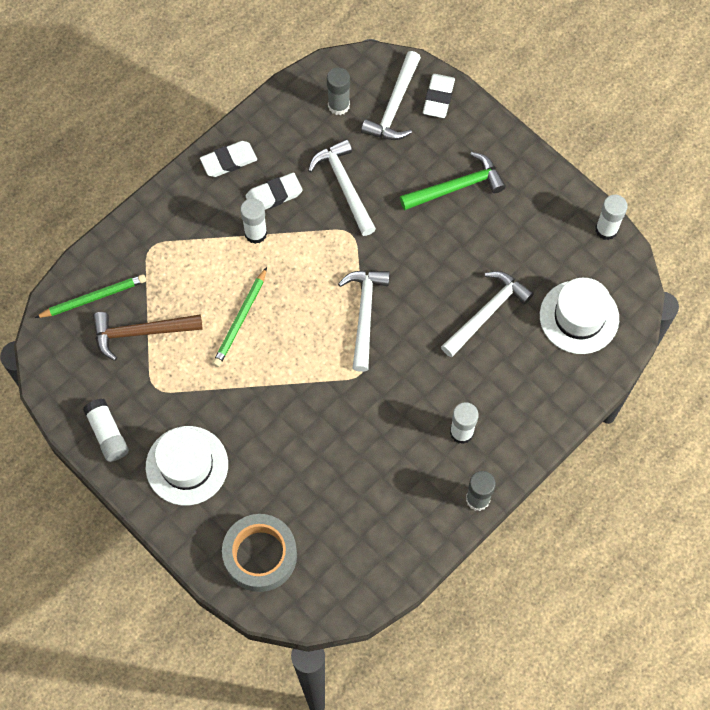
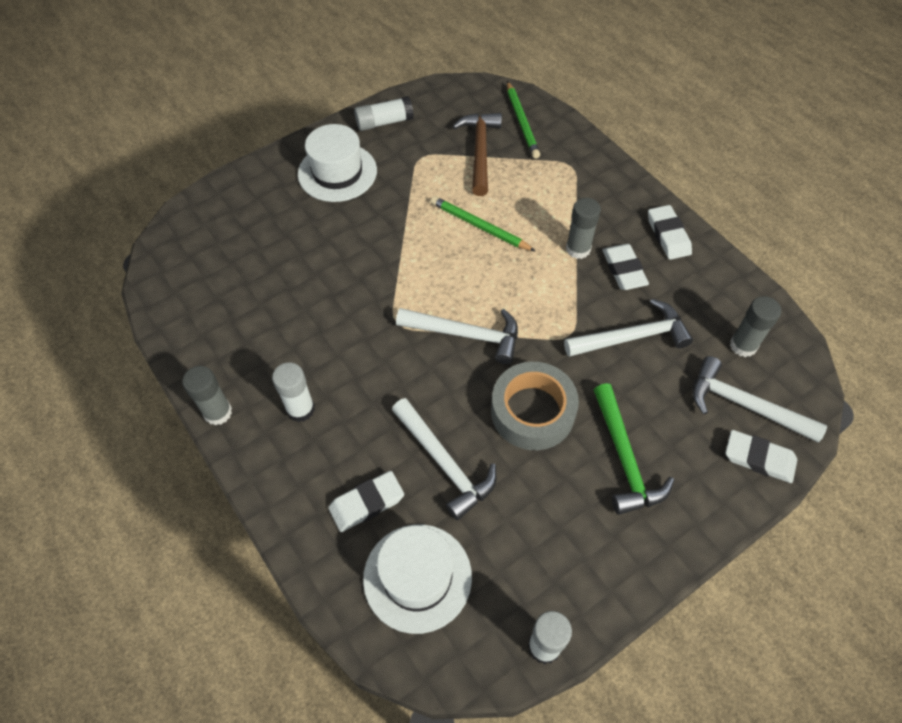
camera: 100 degrees right, 10 degrees down
grey tape [222,514,297,592] -> grey tape moved to [491,362,579,450]
white glue stick [240,198,267,244] -> grey glue stick [566,198,601,259]
none -> white eraser [328,471,404,532]

